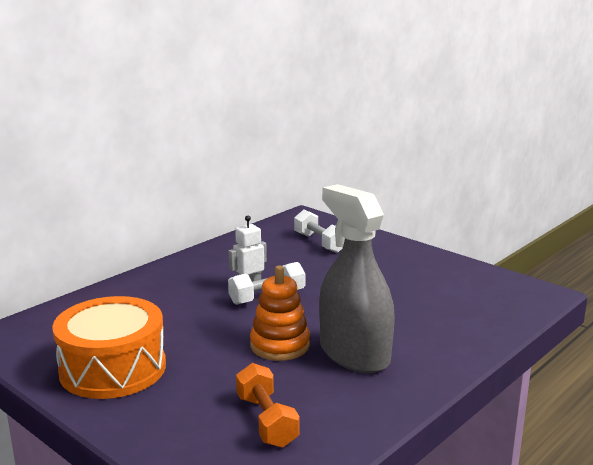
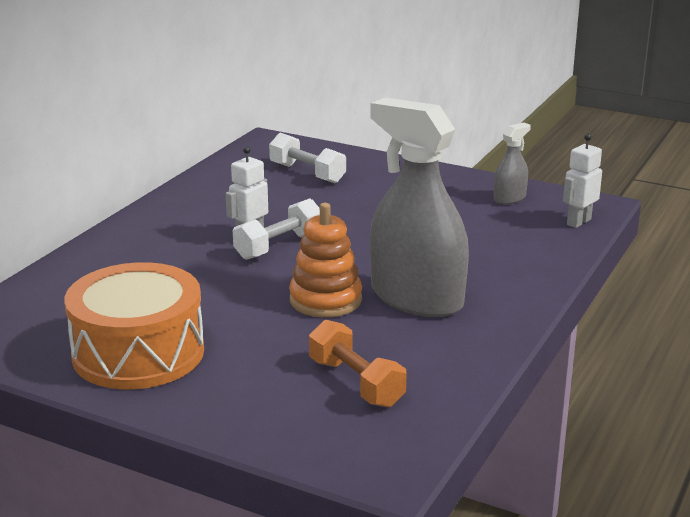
camera: 15 degrees left, 5 degrees up
none -> grey spray bottle [494,123,531,205]
none -> white robot [563,134,602,228]

